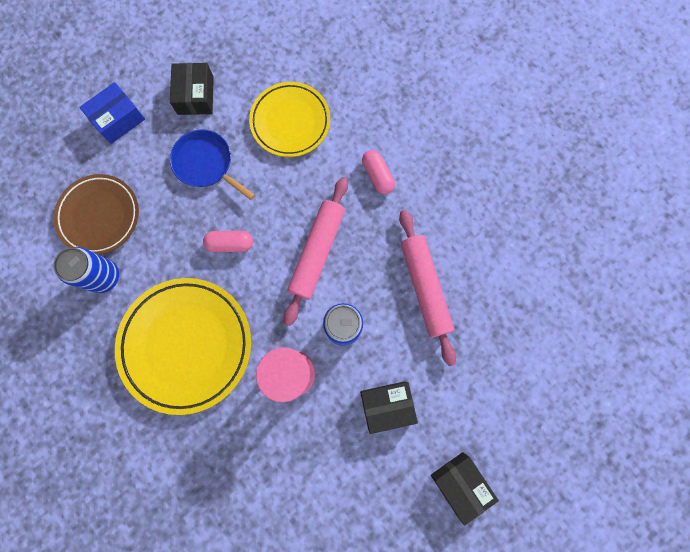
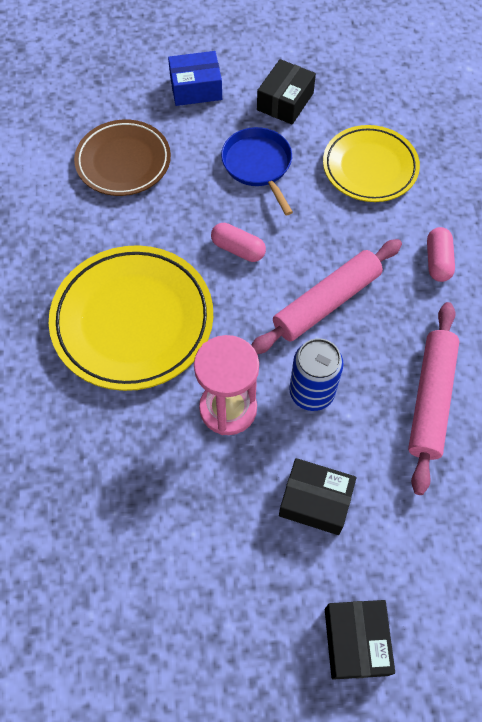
camera: 30 degrees right, 15 degrees down
blue can [53,247,119,293] -> none

